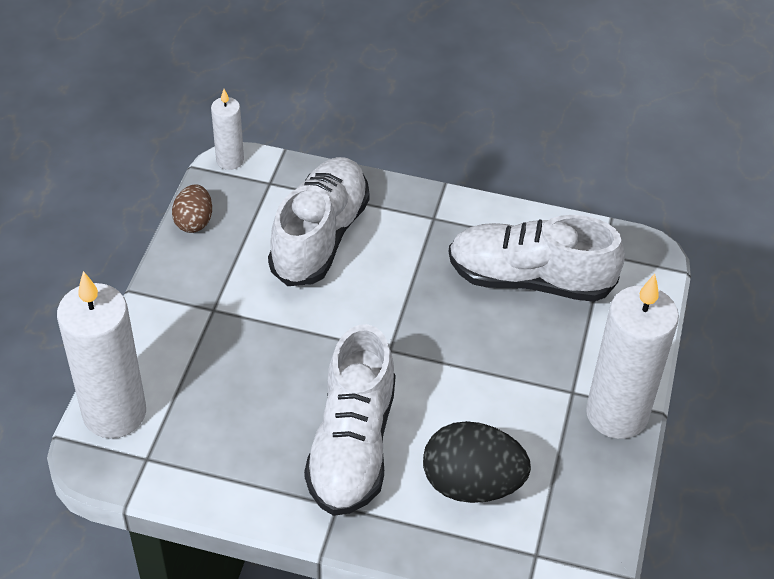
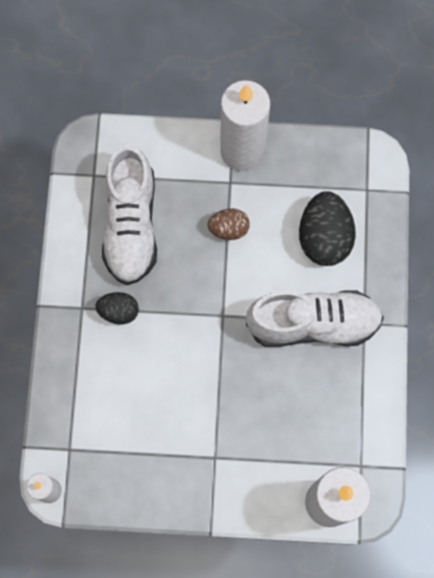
camera: 100 degrees left, 25 degrees up
brown egg [172,184,212,233] -> brown egg moved to [208,209,250,240]
white shoe [268,157,369,286] -> none
none -> black egg [95,292,139,325]

